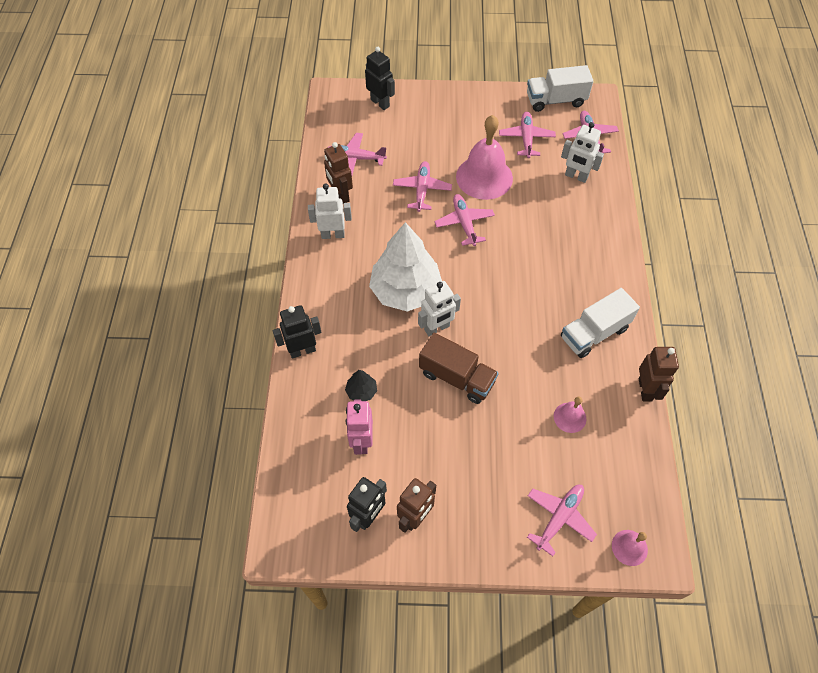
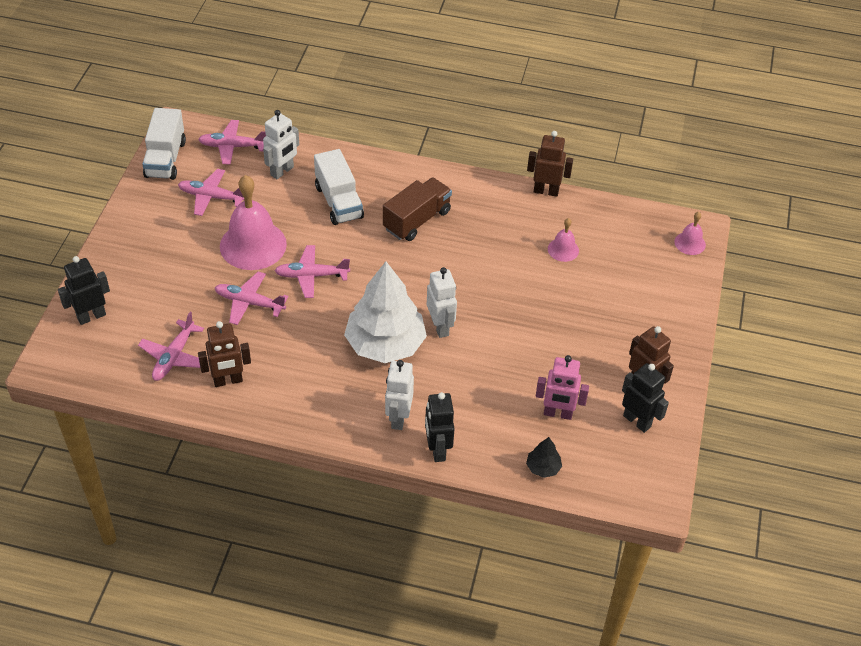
camera: 80 degrees left, 10 degrees down
white robot [308,184,352,239] -> white robot moved to [385,360,414,430]
black tree [345,370,377,401] -> black tree moved to [526,437,562,478]
brown truck [419,332,499,404] -> brown truck moved to [383,177,452,241]
pink plane [527,485,597,556] -> none
white truck [561,288,640,358] -> white truck moved to [314,149,364,225]

